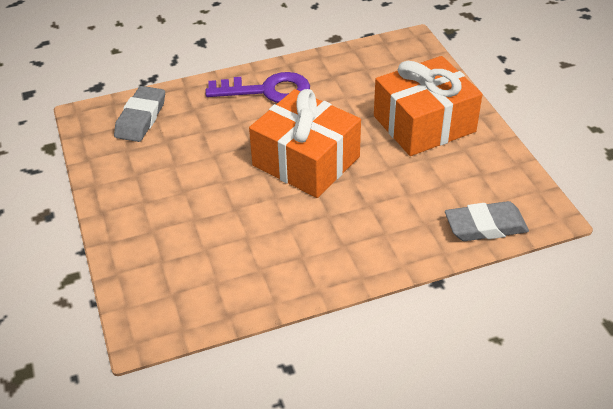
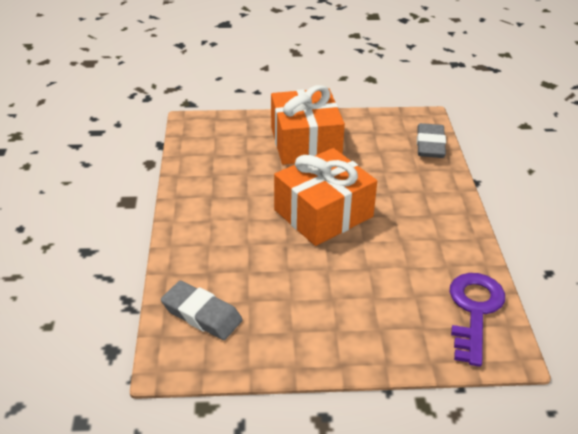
camera: 75 degrees left, 5 degrees down
purple key [205,72,310,103] -> purple key moved to [450,273,505,367]

